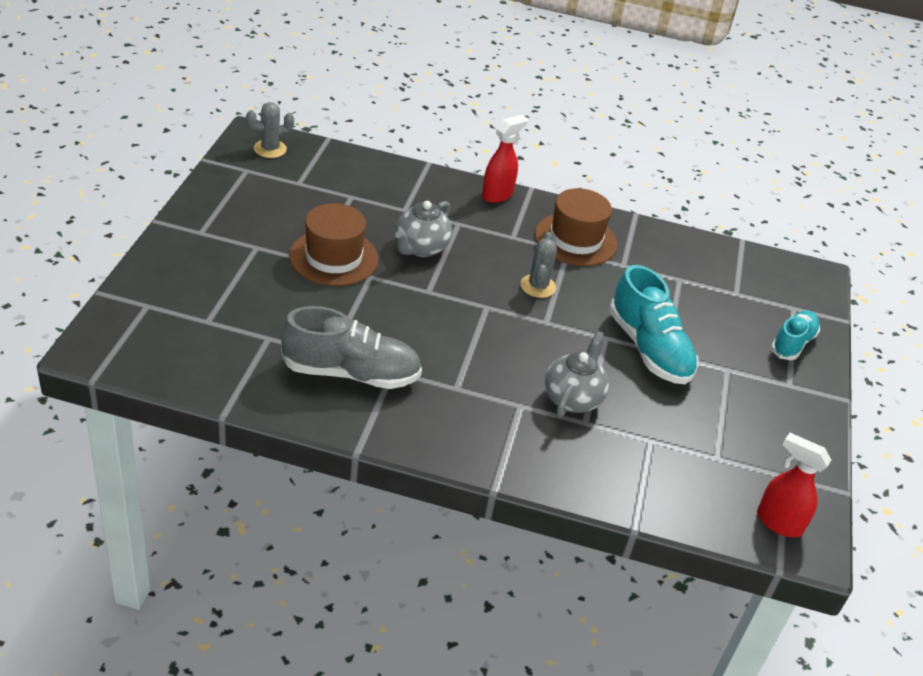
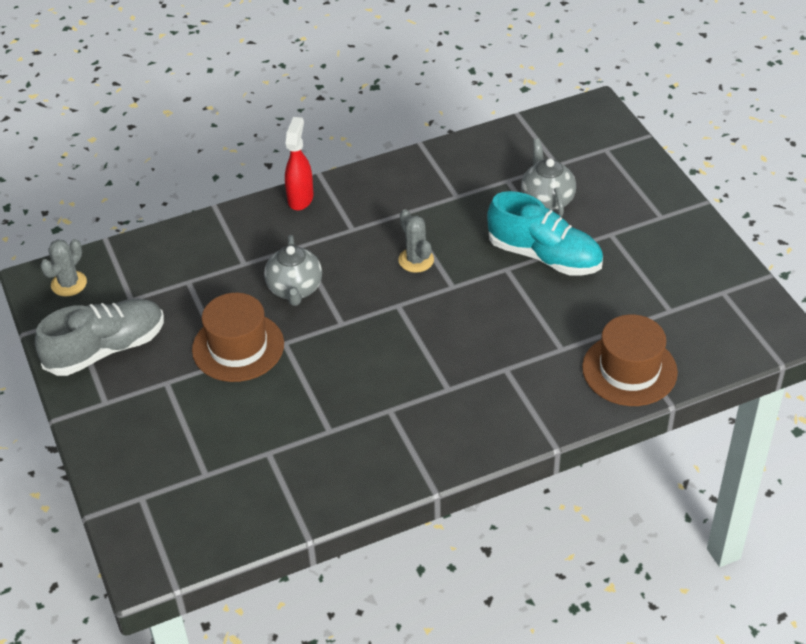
camera: 30 degrees left, 5 degrees up
grey shoe [281,306,422,389] -> grey shoe moved to [35,299,164,376]
brown hat [535,188,617,266] -> brown hat moved to [582,314,678,406]
grey teapot [545,331,609,418] -> grey teapot moved to [521,139,576,217]
red spray bottle [757,433,831,537] -> none
turquoise shoe [771,311,820,360] -> none

